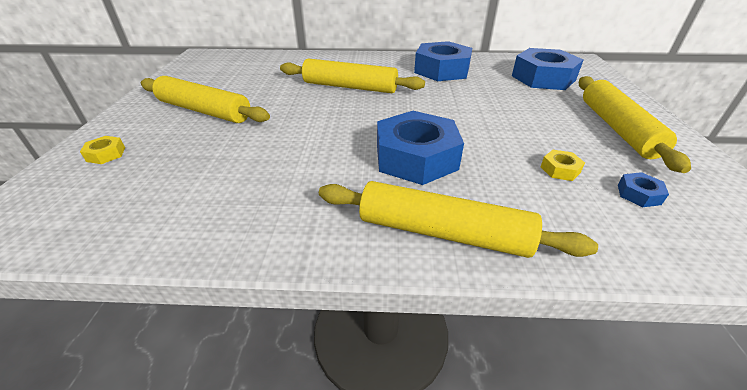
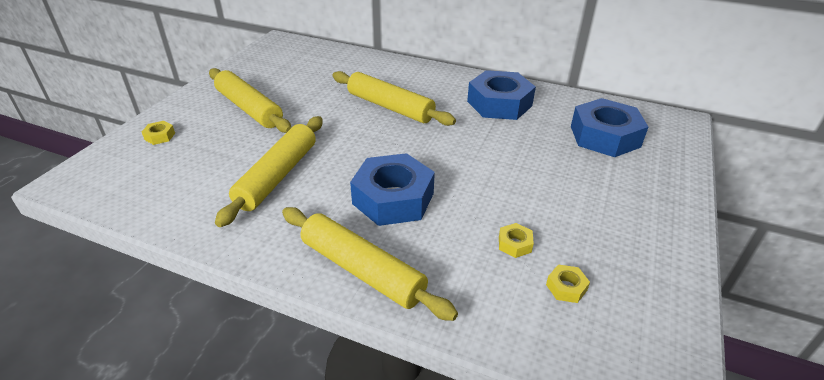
camera: 20 degrees right, 0 degrees up
yellow rolling pin [579,76,691,173] -> yellow rolling pin moved to [215,116,323,227]
blue nut [618,172,669,207] -> yellow nut [546,264,590,303]

